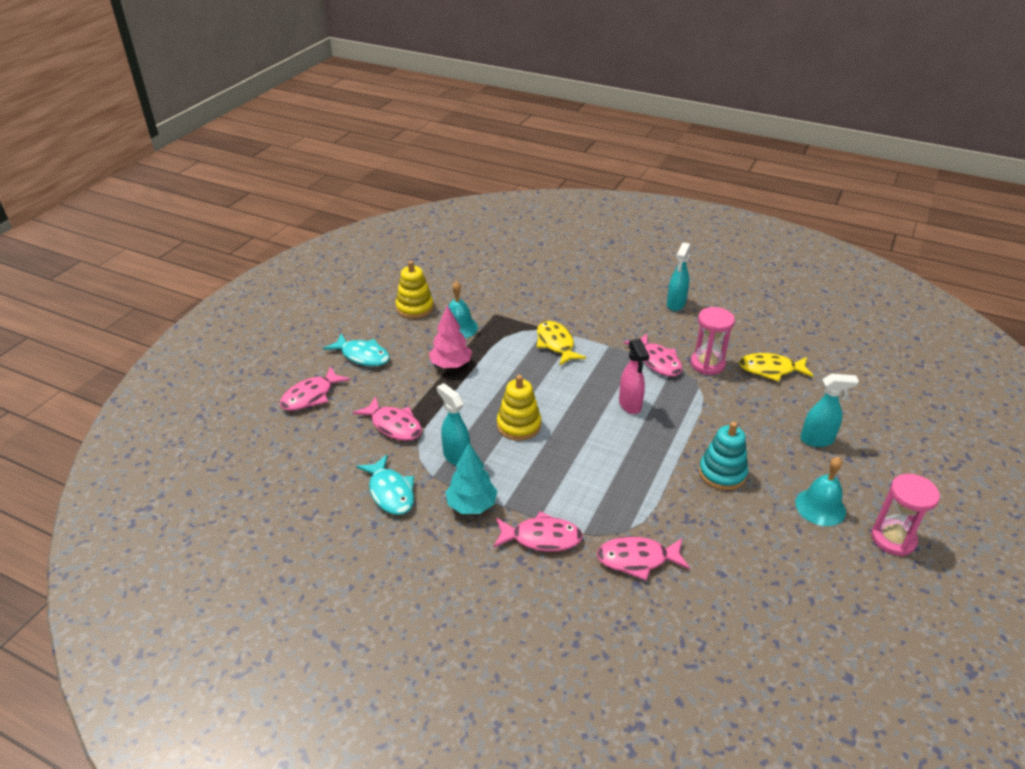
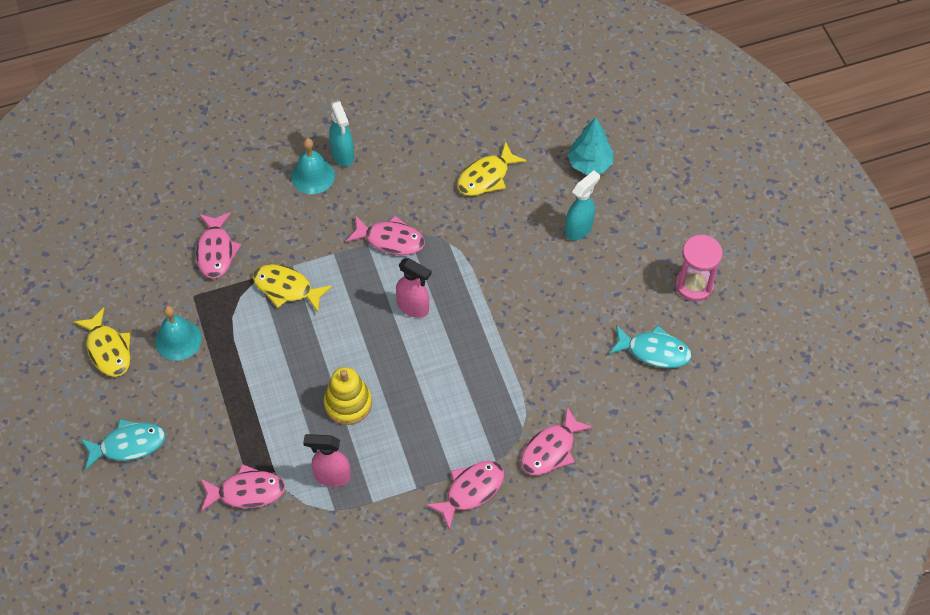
camera: 45 degrees left, 20 degrees up
pink fish [280,366,350,411] -> pink fish moved to [196,212,241,279]
turquoise fish [356,454,414,515] -> turquoise fish moved to [609,325,692,368]
yellow stacking toy [396,261,434,319] -> yellow fish [74,307,131,377]
pink tree [429,305,472,368] -> none
turquoise spray bottle [437,383,470,466] -> pink spray bottle [303,434,351,487]
turquoise tree [445,443,497,514] -> turquoise tree moved to [568,117,613,175]
pink hourglass [691,307,735,375] -> none
turquoise stacking toy [699,422,748,490] -> none
turquoise bell [795,457,846,526] -> turquoise bell moved to [291,138,335,194]

